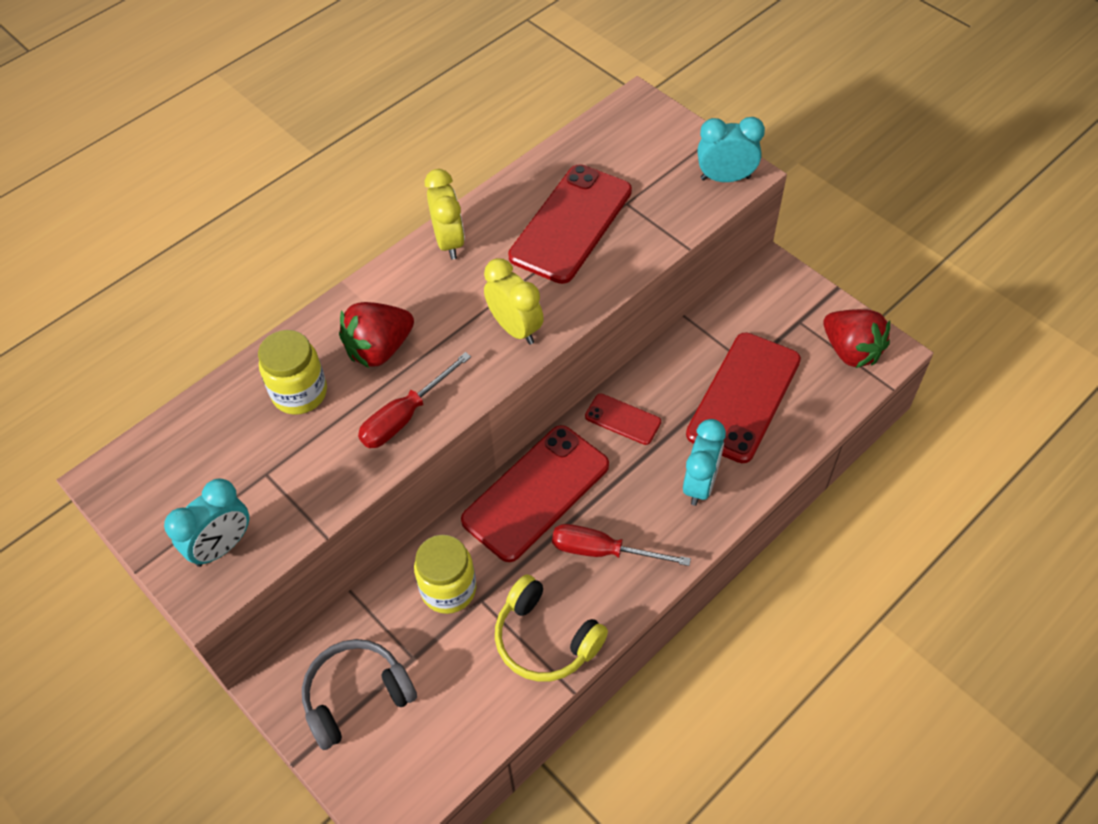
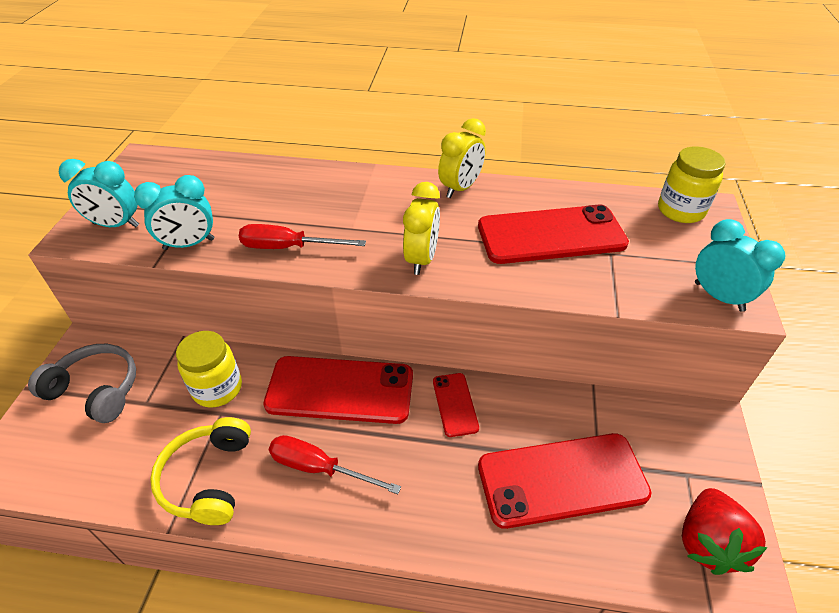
camera: 50 degrees right, 10 degrees down
yellow jar [258,330,327,415] -> yellow jar moved to [658,146,726,223]
red strawberry [339,302,414,368] -> none
red screwdriver [552,524,691,566] -> red screwdriver turned 45 degrees counterclockwise [269,435,401,494]
turquoise clock [683,419,726,506] -> turquoise clock moved to [134,175,214,250]

